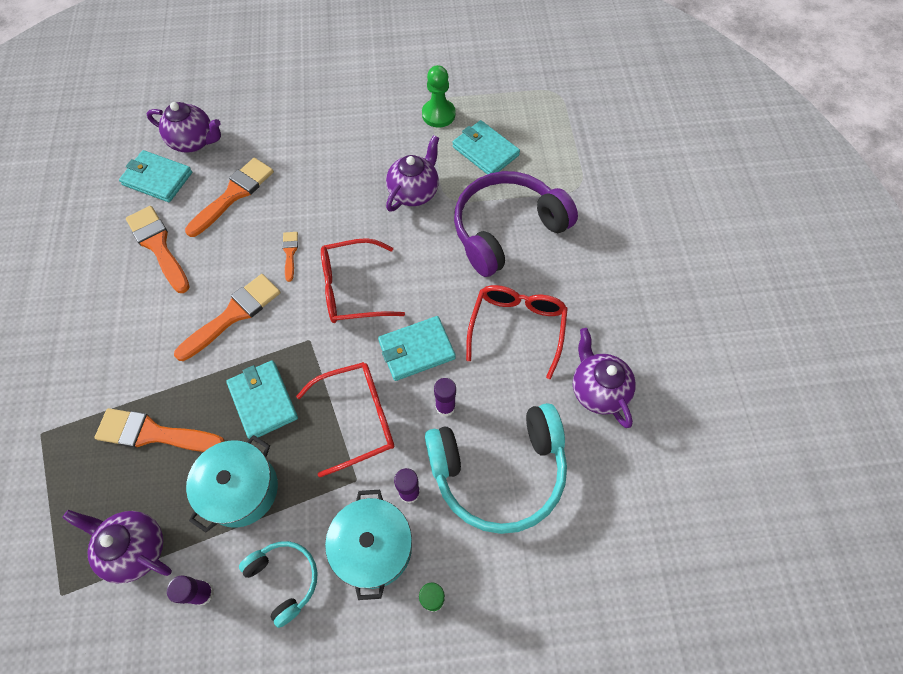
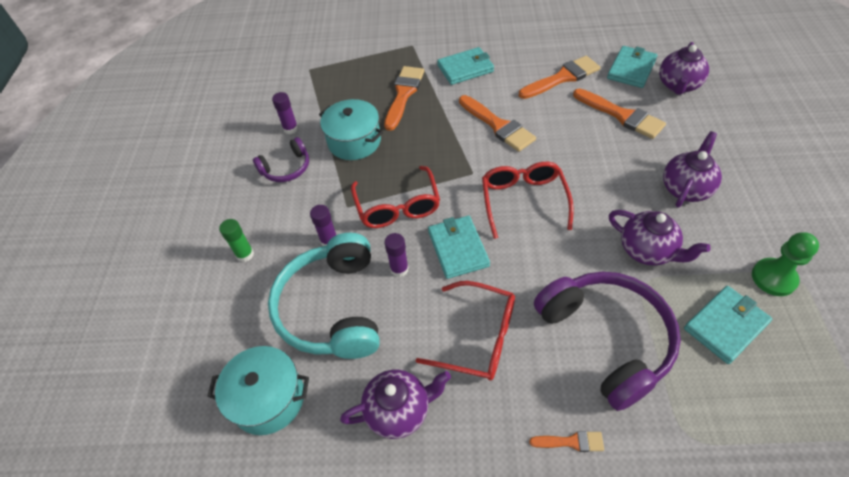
camera: 100 degrees right, 10 degrees down
purple teapot [62,510,172,583] -> purple teapot moved to [663,131,722,208]
turquoise wallet [226,360,298,439] -> turquoise wallet moved to [437,47,494,85]
turquoise headphones [239,541,318,628] -> purple headphones [253,137,309,182]
orange brush [282,232,298,282] -> orange brush moved to [529,431,604,452]
turquoise pot [325,490,412,600] -> turquoise pot moved to [207,346,309,435]

